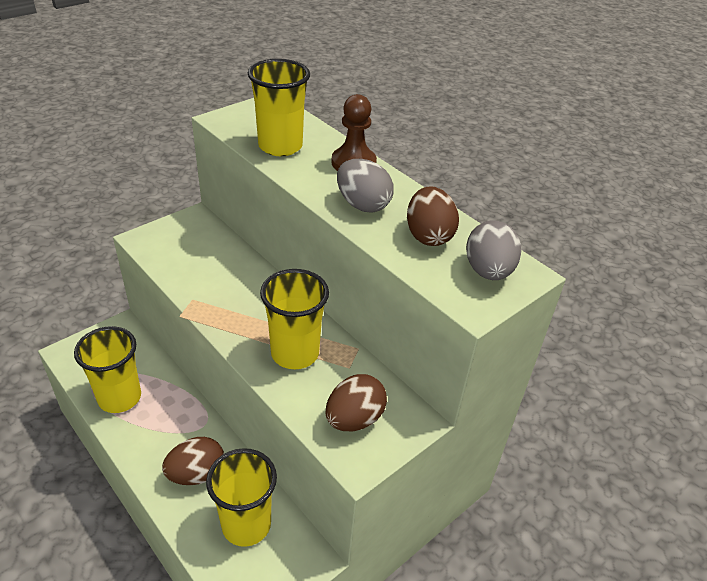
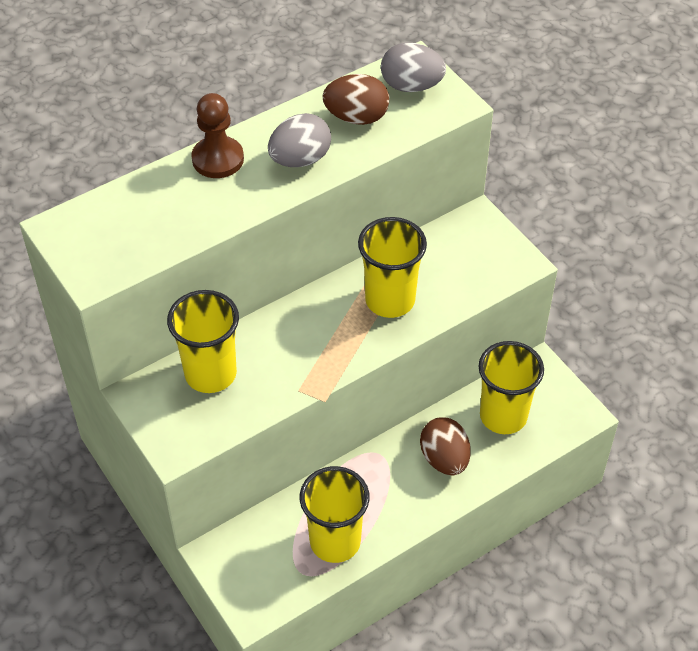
camera: 80 degrees left, 10 degrees up
yellow cup [248,59,310,156] -> yellow cup moved to [167,290,239,393]
brown egg [326,374,387,431] -> none

